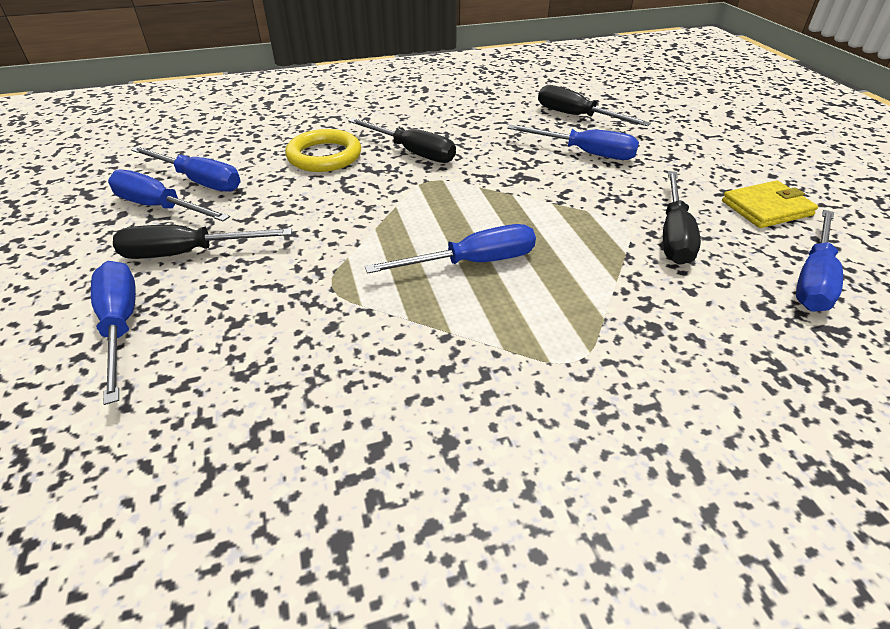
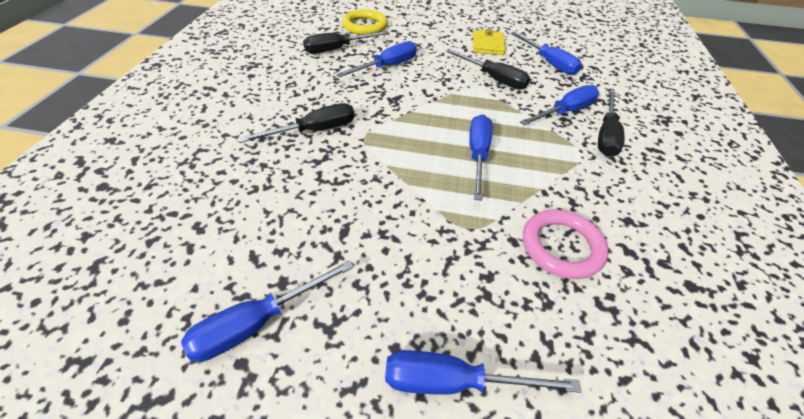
camera: 65 degrees left, 5 degrees up
black screwdriver [113,225,292,259] -> black screwdriver moved to [598,91,625,157]
blue screwdriver [131,146,241,192] -> blue screwdriver moved to [520,85,599,126]
yellow ring [285,129,361,172] -> yellow ring moved to [342,9,388,35]
none -> pink ring [523,210,609,279]

